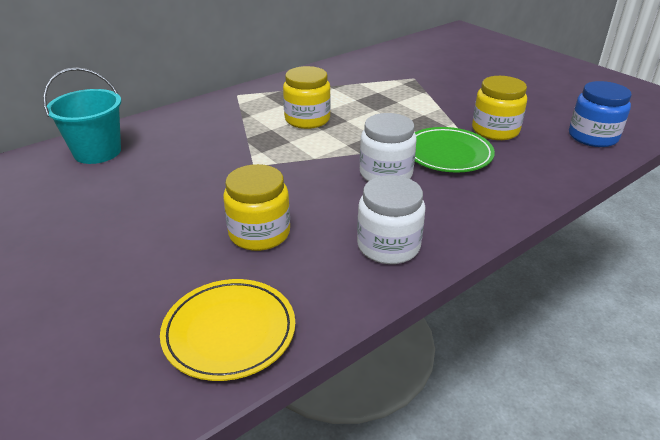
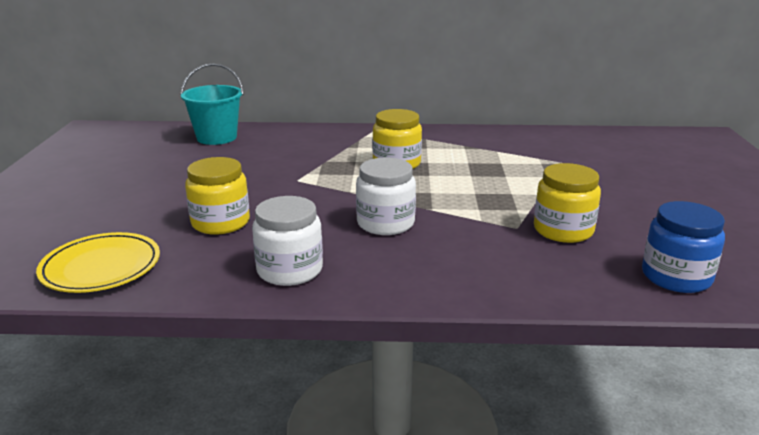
camera: 40 degrees right, 10 degrees down
green plate [414,127,495,173] -> none

